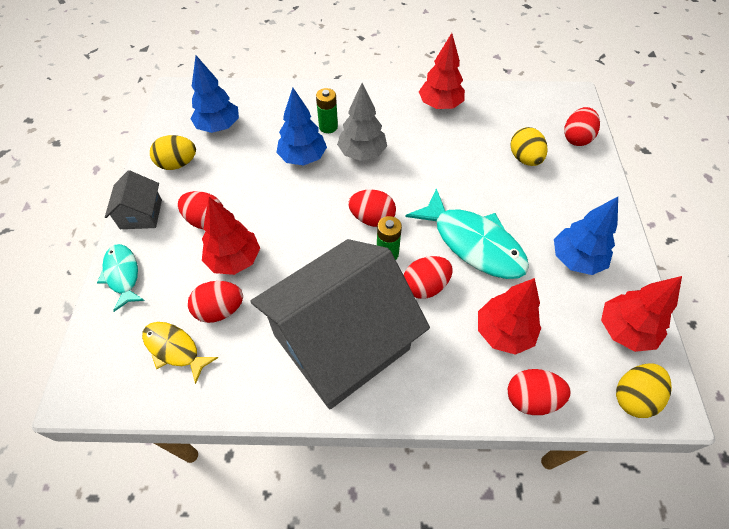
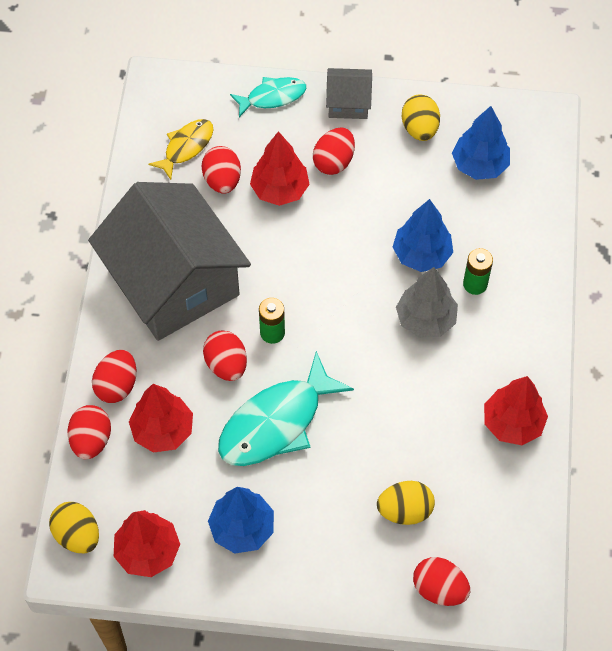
camera: 95 degrees right, 5 degrees up
red egg [348,189,396,227] -> red egg moved to [92,350,136,403]

